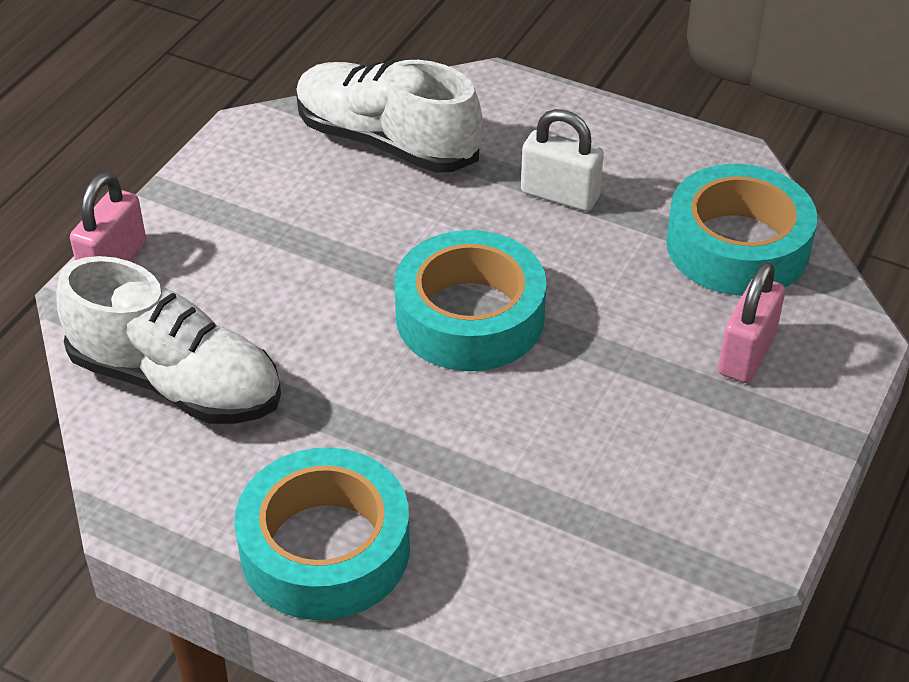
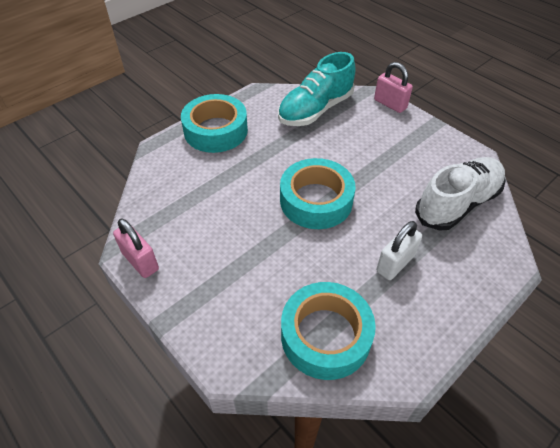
camera: 110 degrees right, 5 degrees up
white shoe [56,256,281,424] -> turquoise shoe [278,52,356,126]
pink padlock [718,262,785,383] -> pink padlock moved to [113,219,159,278]

